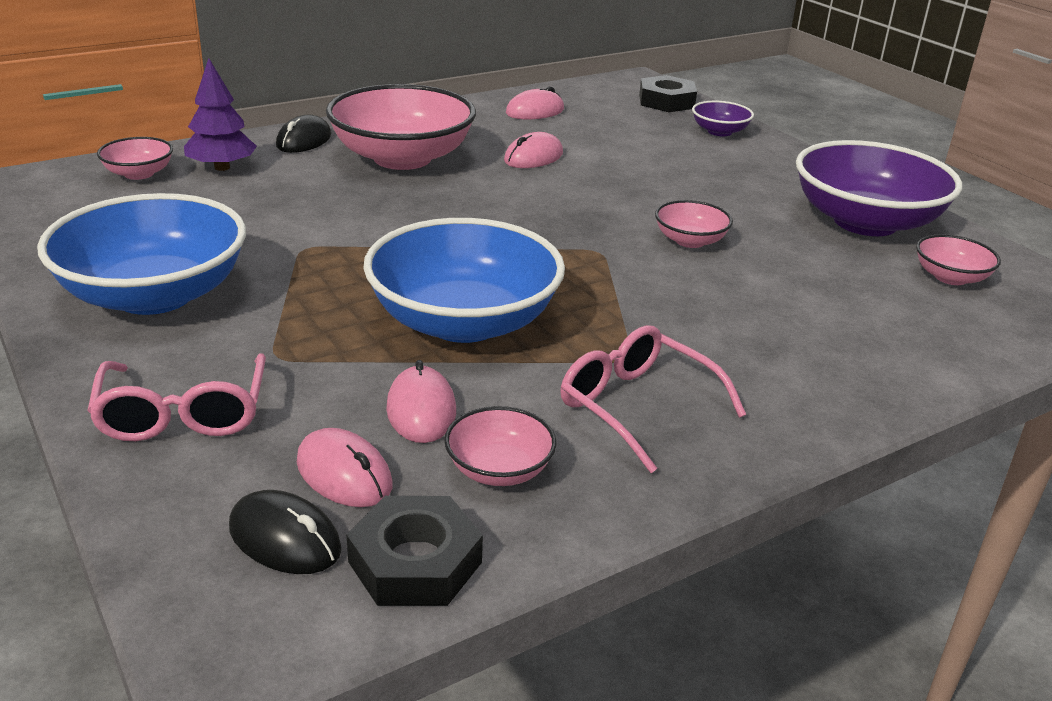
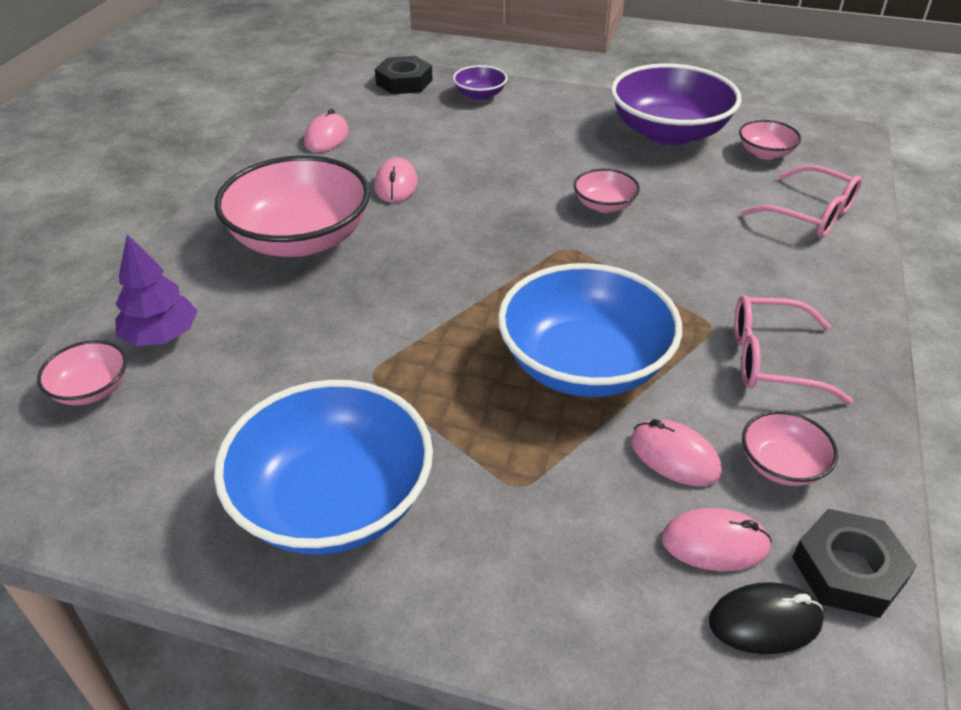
camera: 40 degrees left, 10 degrees up
pink glasses [87,353,266,441] -> pink glasses moved to [741,165,862,238]
black mouse [276,115,331,153] -> none

